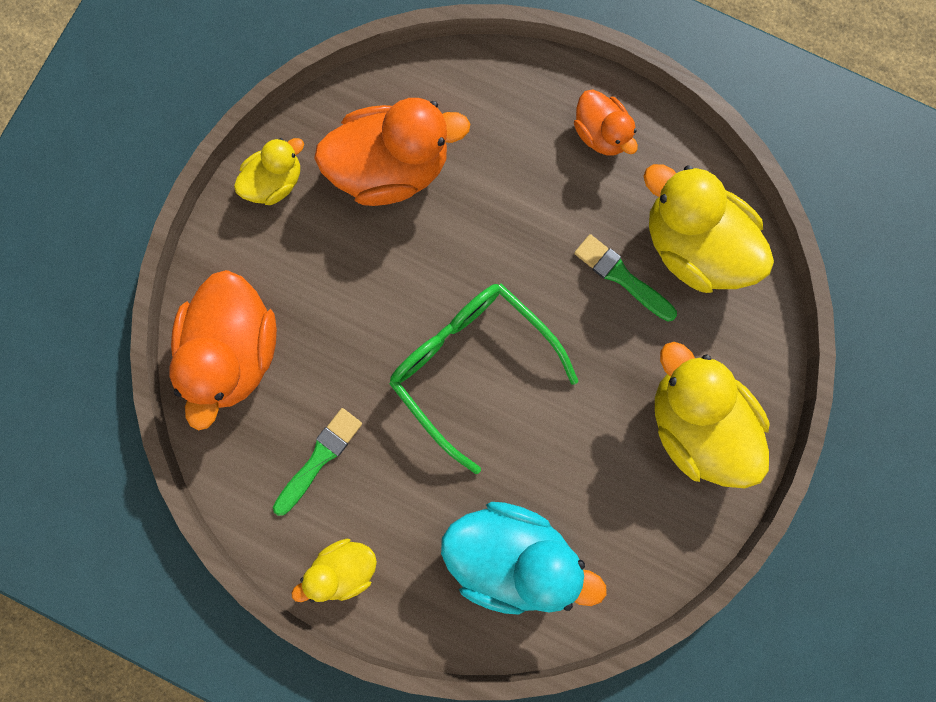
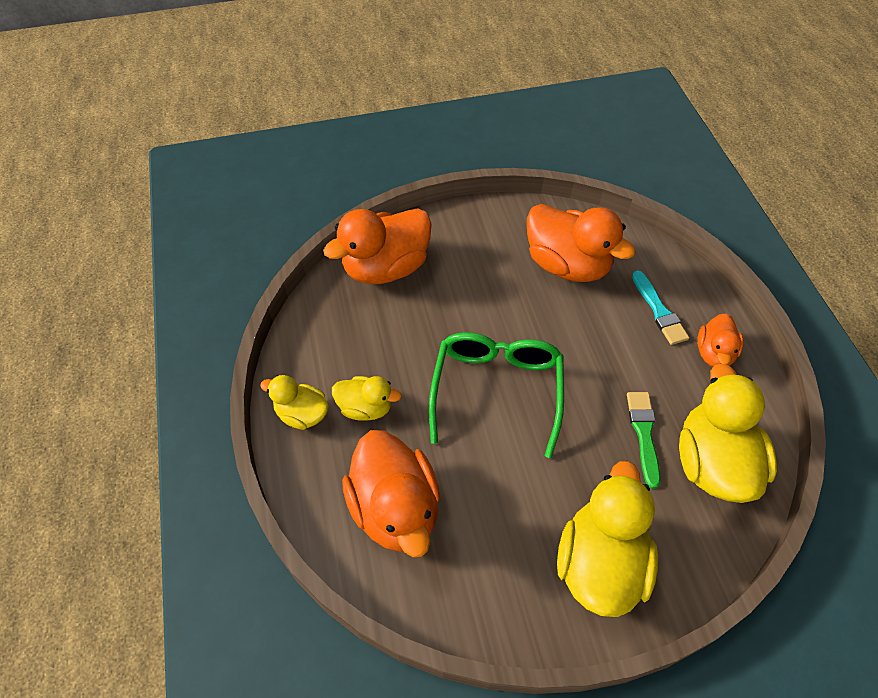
camera: 50 degrees right, 25 degrees down
yellow duck [234,138,304,205] -> yellow duck moved to [332,376,402,421]
green brush [273,408,362,516] -> none
turquoise duck [441,502,607,614] -> orange duck [342,430,440,557]
none -> turquoise brush [632,270,689,345]

